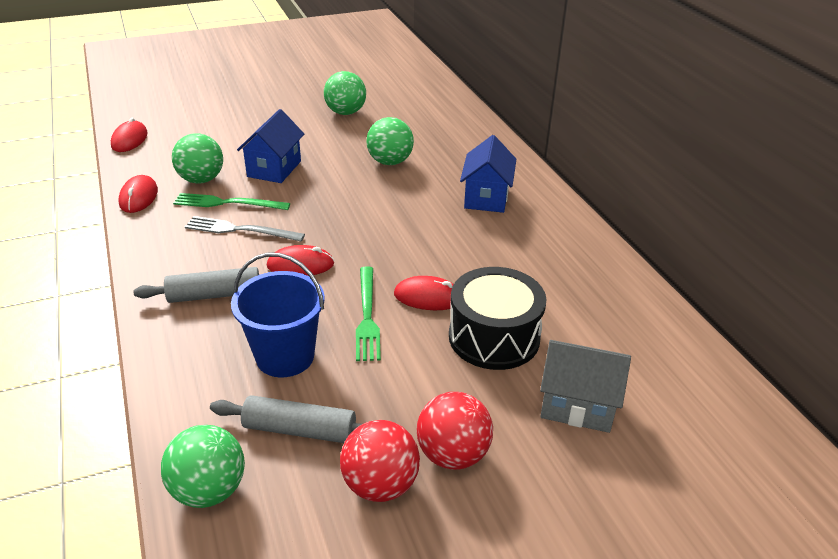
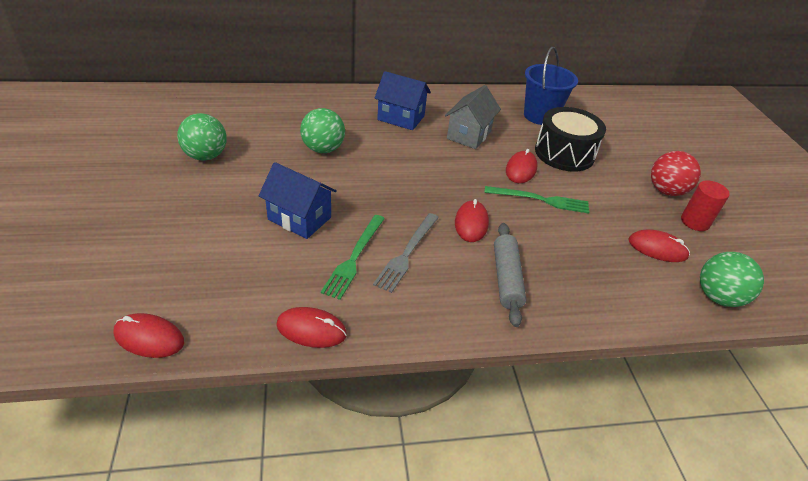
camera: 80 degrees left, 5 degrees up
green ball [172,133,223,183] -> none
grey rolling pin [210,395,362,443] -> red mouse [628,229,690,262]
blue bucket [231,252,325,378] -> blue bucket moved to [524,47,578,125]
red ball [340,420,420,502] -> red cylinder [681,180,730,231]
grey house [540,340,631,433] -> grey house moved to [445,85,501,149]

